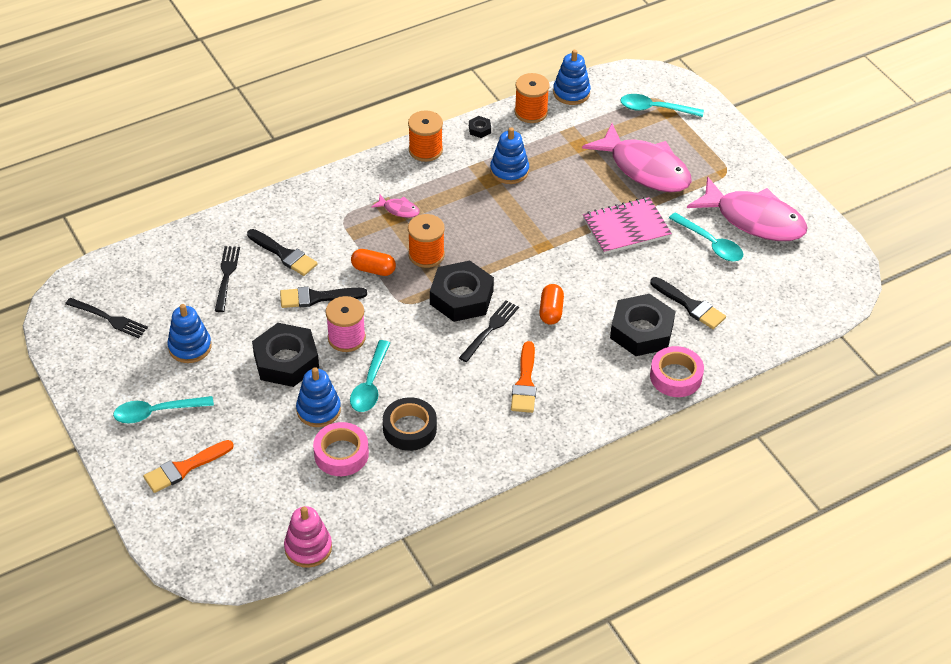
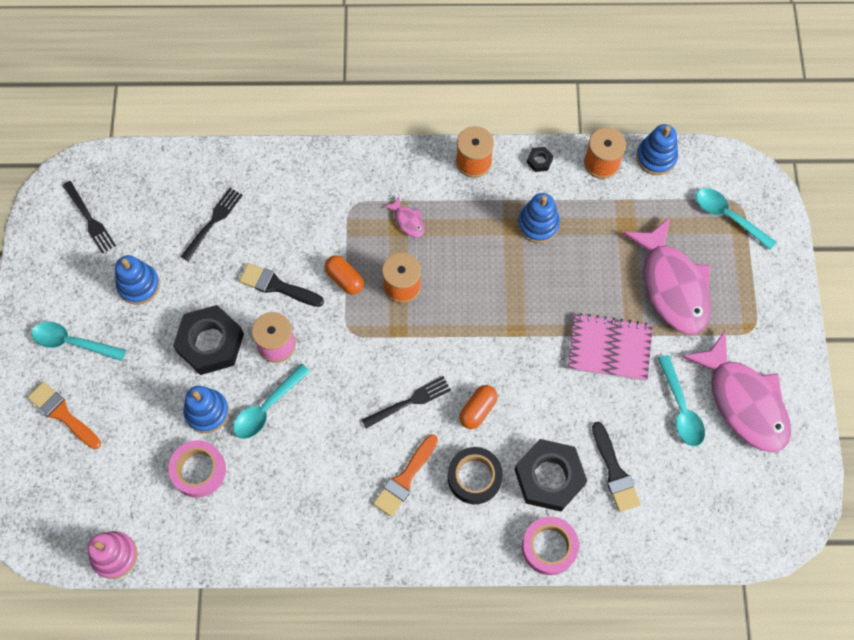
camera: 30 degrees right, 20 degrees up
orange brush [143,440,234,493] -> orange brush turned 45 degrees clockwise [27,382,101,449]
black brush [247,229,318,276] -> none
black tape [383,397,437,451] -> black tape moved to [448,447,503,504]
black nut [430,260,494,322] -> none

